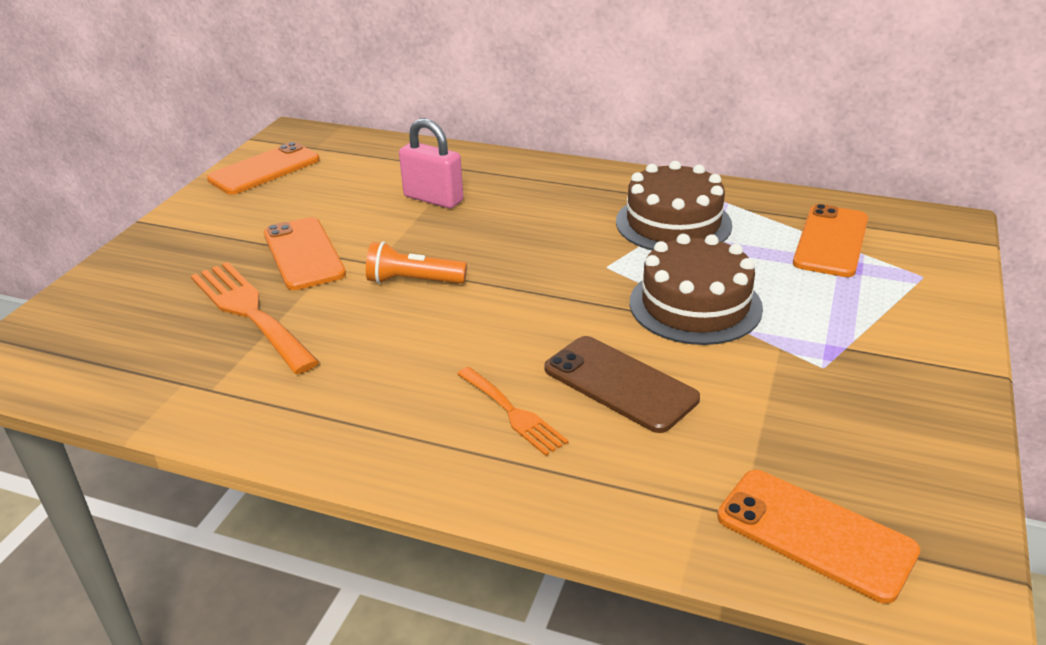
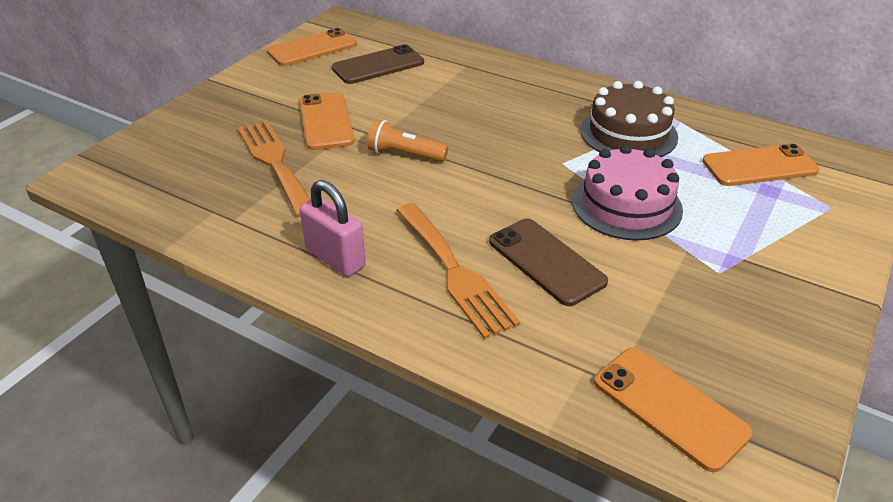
camera: 10 degrees right, 5 degrees up
pink padlock [399,118,463,209] -> pink padlock moved to [300,180,366,277]
orange fork [457,367,569,456] -> orange fork [396,203,520,339], size x1.70
brown cake [630,234,763,345] -> pink cake [572,145,683,241]
orange phone [793,204,868,277] -> orange phone turned 45 degrees clockwise [702,144,819,186]
none -> brown phone [332,44,424,84]

